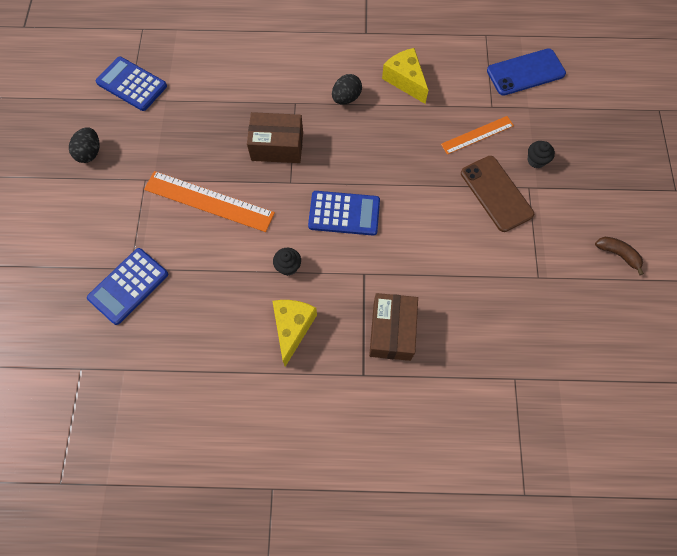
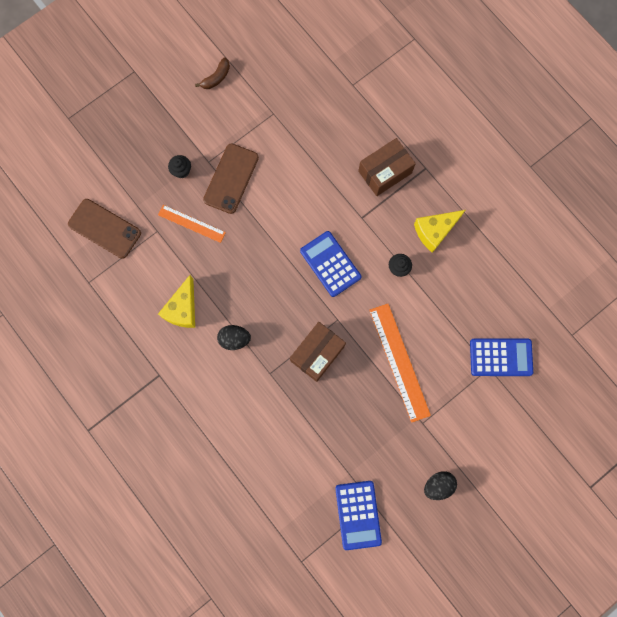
camera: 130 degrees left, 10 degrees up
brown box [247,112,303,163] -> brown box turned 75 degrees clockwise [290,322,346,382]
blue phone [487,48,566,96] -> brown phone [68,199,141,259]
brown banana [595,237,644,275] -> brown banana turned 135 degrees counterclockwise [195,58,230,89]

